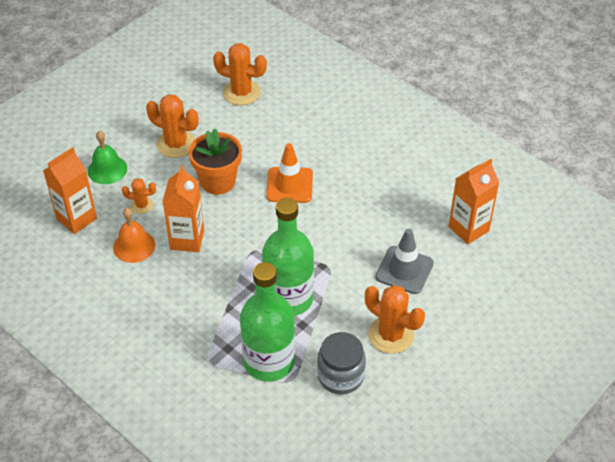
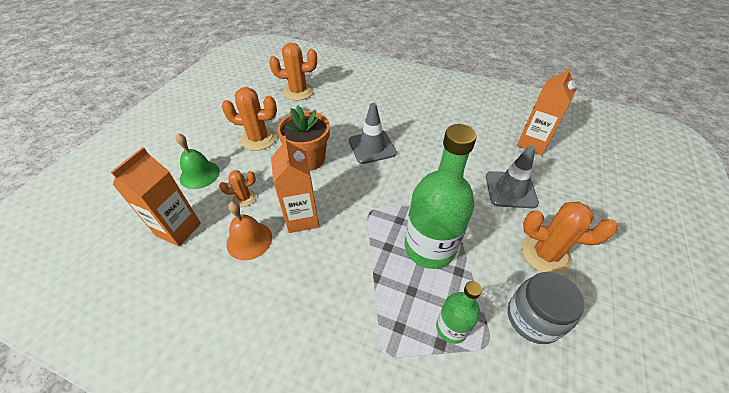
camera: 20 degrees left, 0 degrees up
green bottle [240,262,295,382] -> green bottle [436,281,482,344], size x0.53
orange traffic cone [266,143,313,203] -> grey traffic cone [349,103,397,164]

